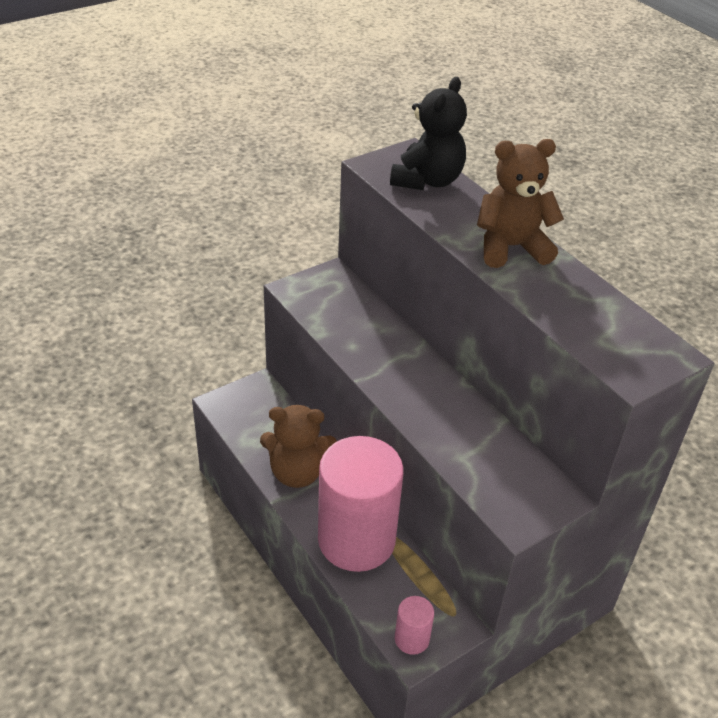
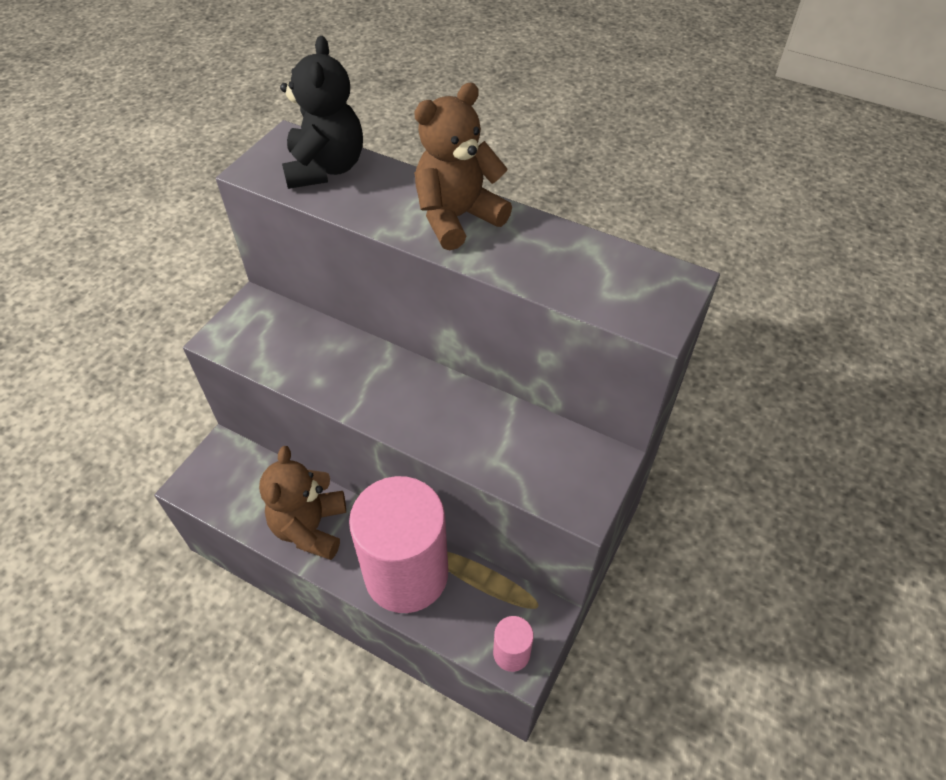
camera: 25 degrees left, 10 degrees up
brown teddy bear [260,405,337,488] -> brown teddy bear turned 120 degrees clockwise [259,446,346,560]

